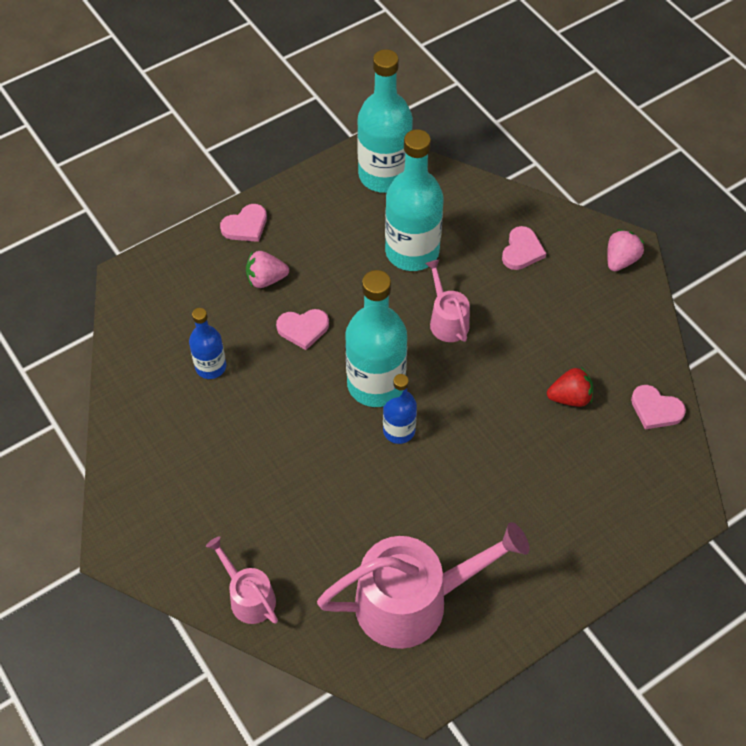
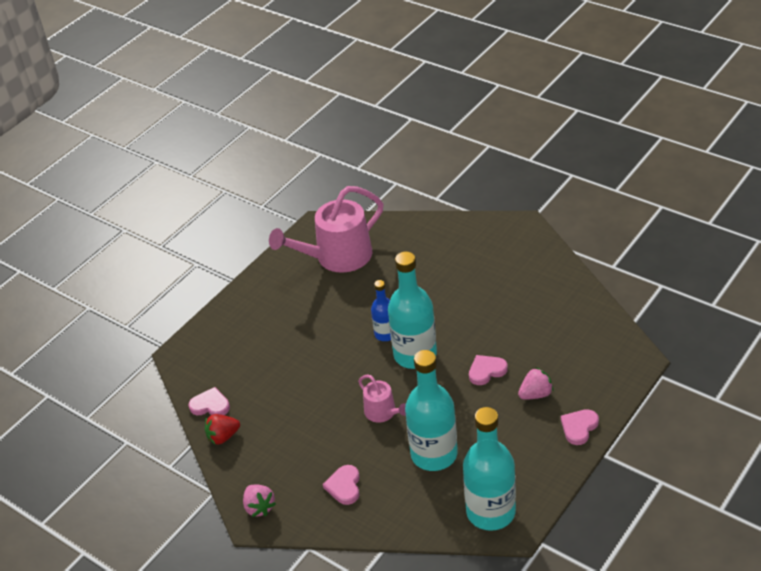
camera: 165 degrees right, 15 degrees down
blue bottle [189,308,226,379] -> none
pink watering can [206,536,278,624] -> none
red strawberry [547,367,593,407] -> red strawberry moved to [205,414,240,444]
pink strawberry [607,229,644,271] -> pink strawberry turned 45 degrees counterclockwise [243,484,276,517]

